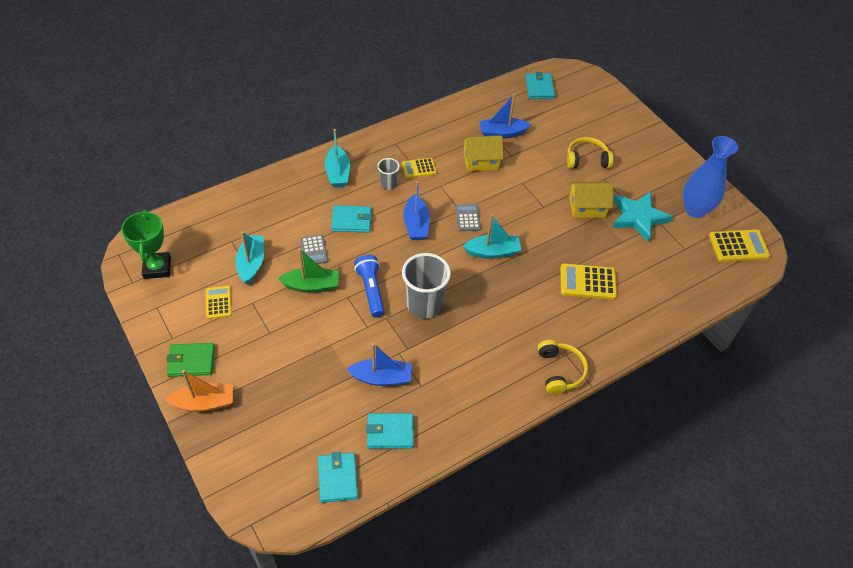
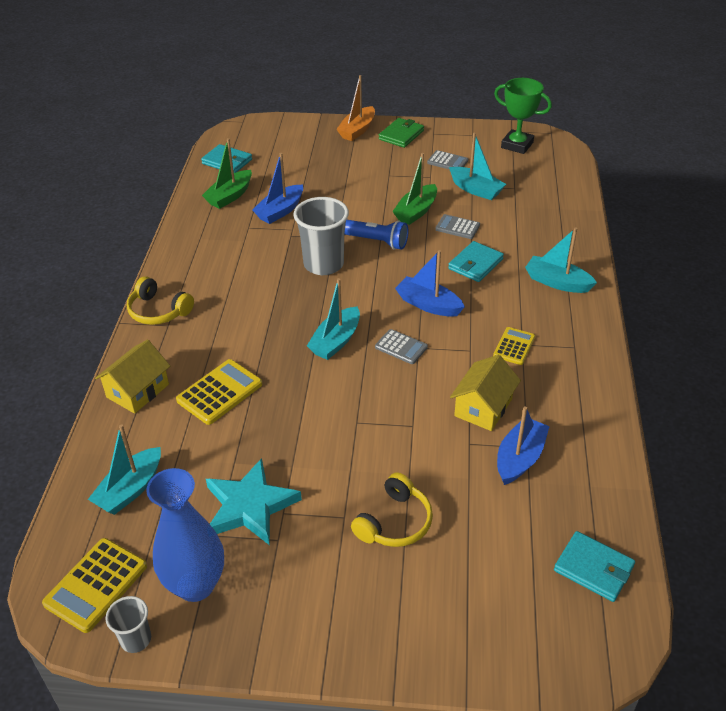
camera: 130 degrees right, 10 degrees down
yellow calculator [206,286,232,319] -> grey calculator [427,150,468,170]
turquoise wallet [366,413,414,449] -> green boat [202,138,252,209]
grey cup [377,158,400,189] -> grey cup moved to [106,596,151,653]
yellow house [569,182,613,218] -> yellow house moved to [95,340,170,414]
none -> turquoise boat [88,424,161,515]

